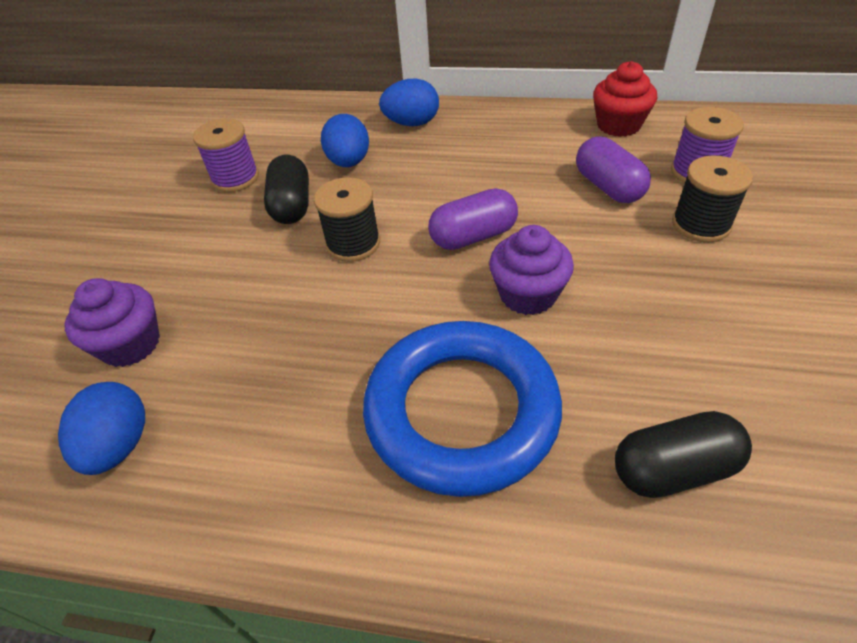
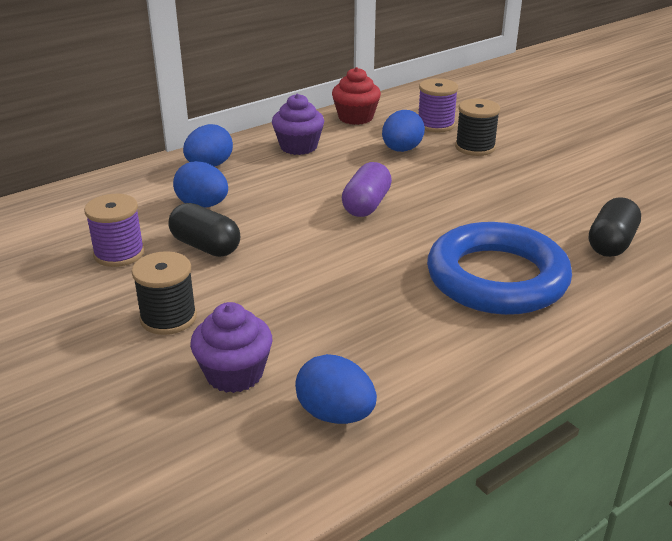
camera: 50 degrees left, 15 degrees down
black spool [314,177,380,262] -> black spool moved to [132,251,197,335]
purple cupcake [489,225,574,315] -> purple cupcake moved to [272,94,324,155]
purple capsule [576,136,651,203] -> blue egg [382,110,425,152]

